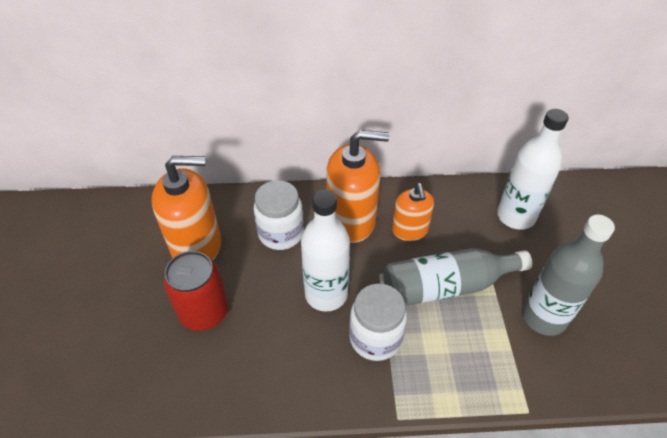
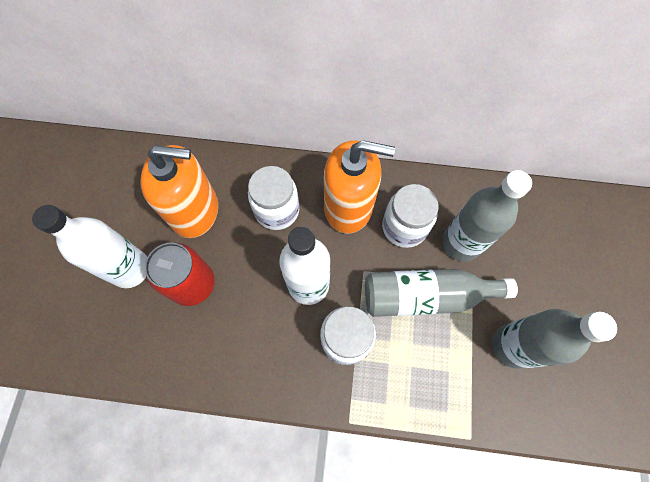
camera: 10 degrees right, 20 degrees up
orange soap dispenser [392,183,434,241] -> white jar [382,184,439,248]
white bottle [497,109,569,230] -> white bottle moved to [32,205,147,288]
none -> grey bottle [442,170,532,262]

